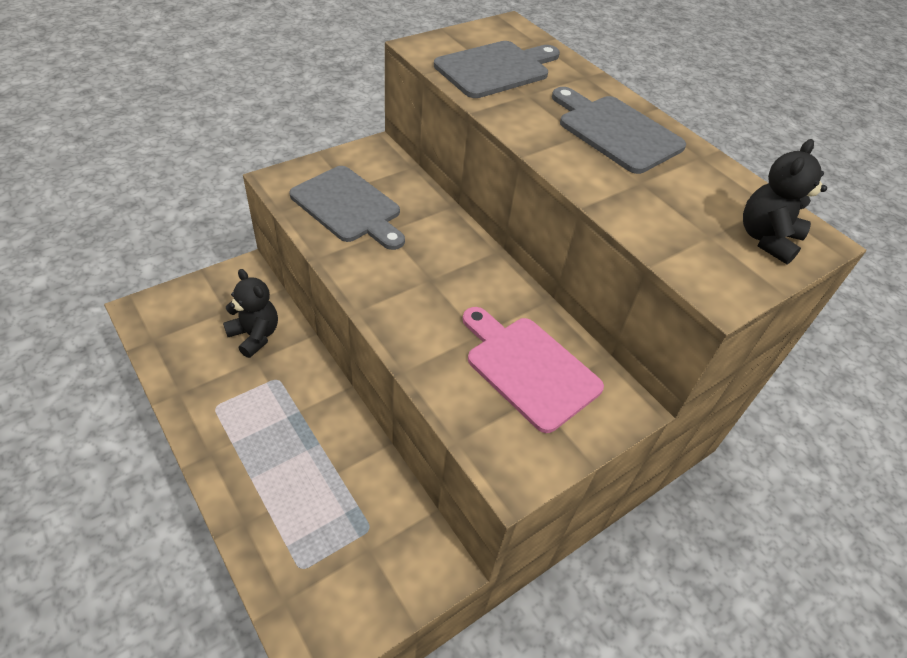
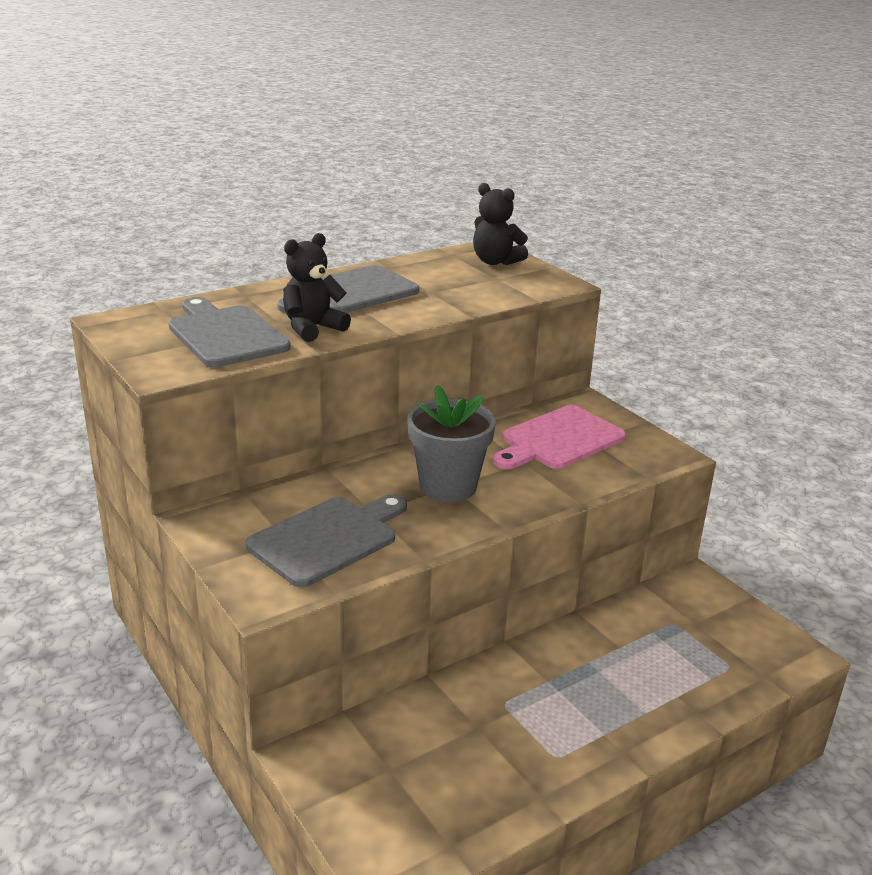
camera: 85 degrees left, 20 degrees down
black teddy bear [223,269,278,358] -> black teddy bear moved to [283,233,351,342]
none -> grey flower pot [407,385,496,502]

